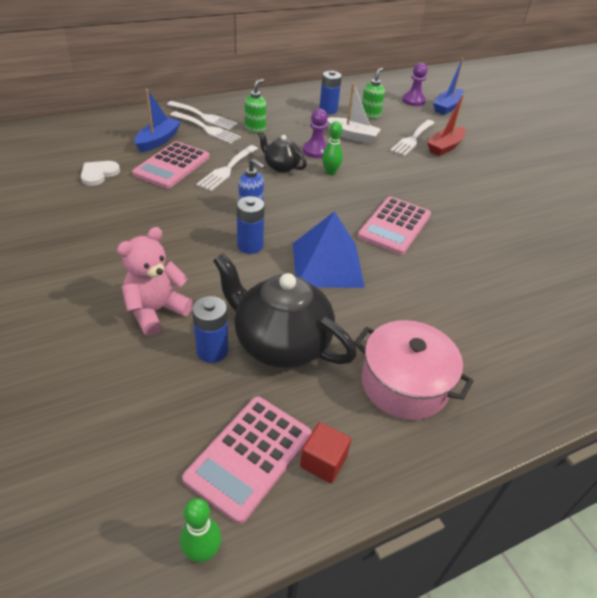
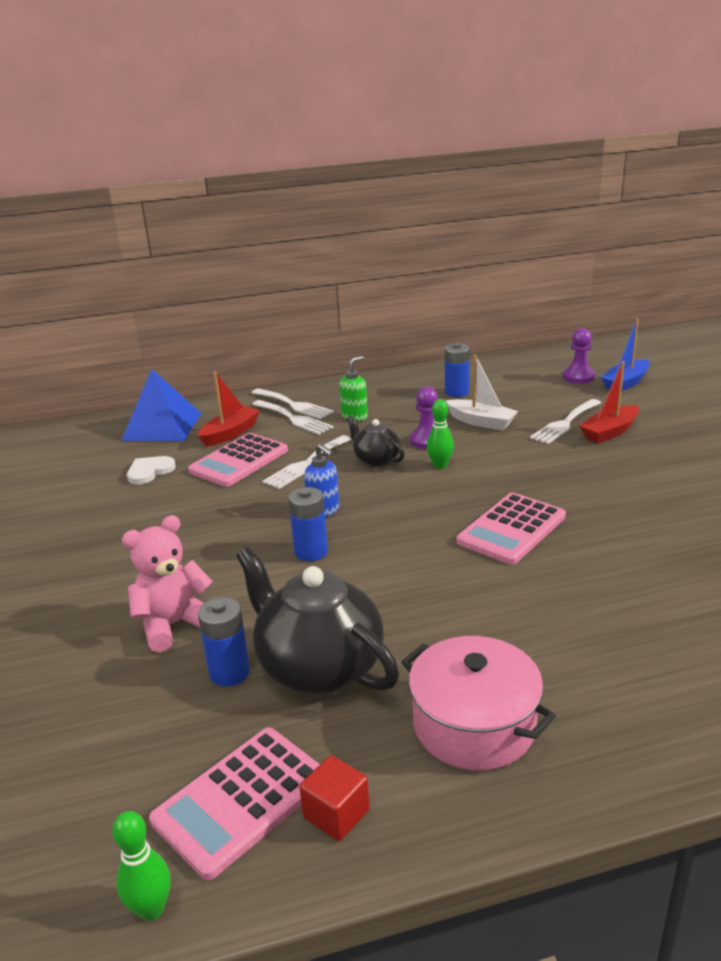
camera: 15 degrees right, 15 degrees down
blue boat [135,89,181,152] -> red boat [198,372,260,447]
blue pyramid [293,211,365,288] -> blue pyramid moved to [121,369,202,441]
green soap dispenser [362,68,385,119] -> none

